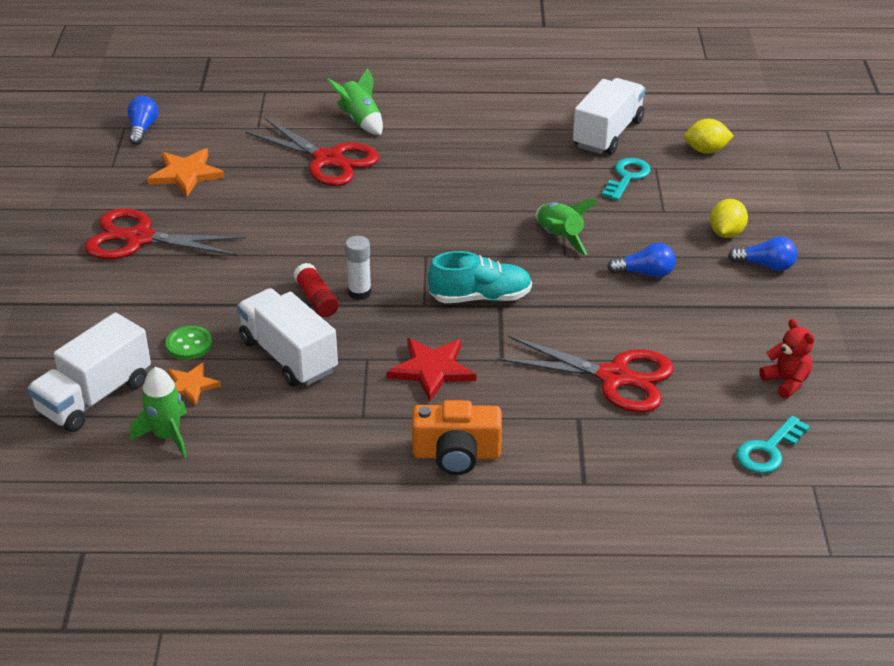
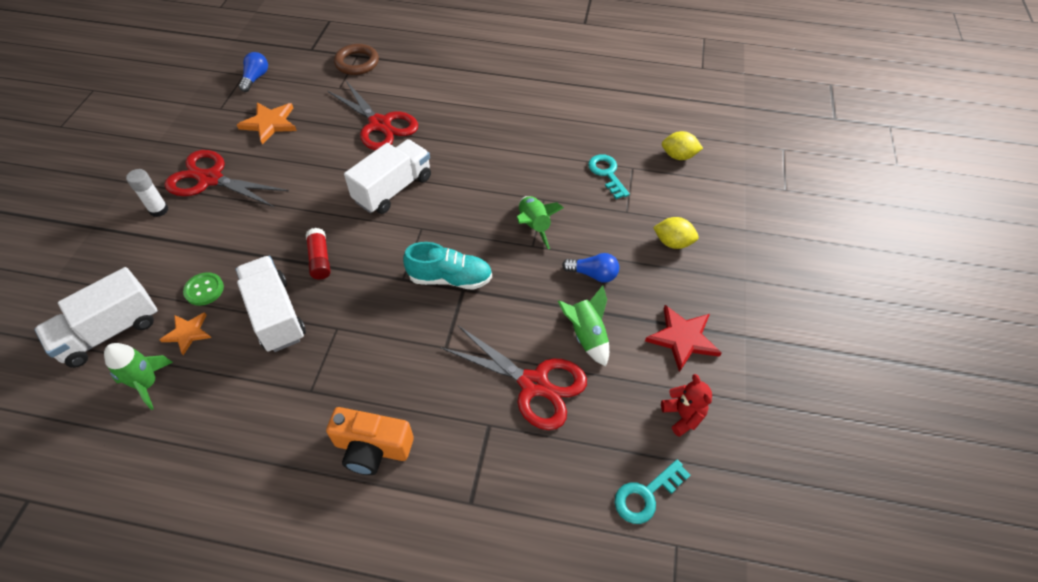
camera: 10 degrees right, 15 degrees up
green rocket [327,68,383,135] -> green rocket moved to [558,285,609,366]
white glue stick [345,236,371,300] -> white glue stick moved to [126,169,169,217]
red star [387,338,476,401] -> red star moved to [645,305,721,372]
white truck [573,78,646,155] -> white truck moved to [344,139,431,214]
turquoise key [602,158,651,201] -> turquoise key turned 60 degrees counterclockwise [588,154,630,199]
yellow lemon [710,199,748,238] -> yellow lemon turned 75 degrees clockwise [653,217,699,249]
blue light bulb [728,237,797,271] -> none
none -> brown ring [334,44,379,75]

